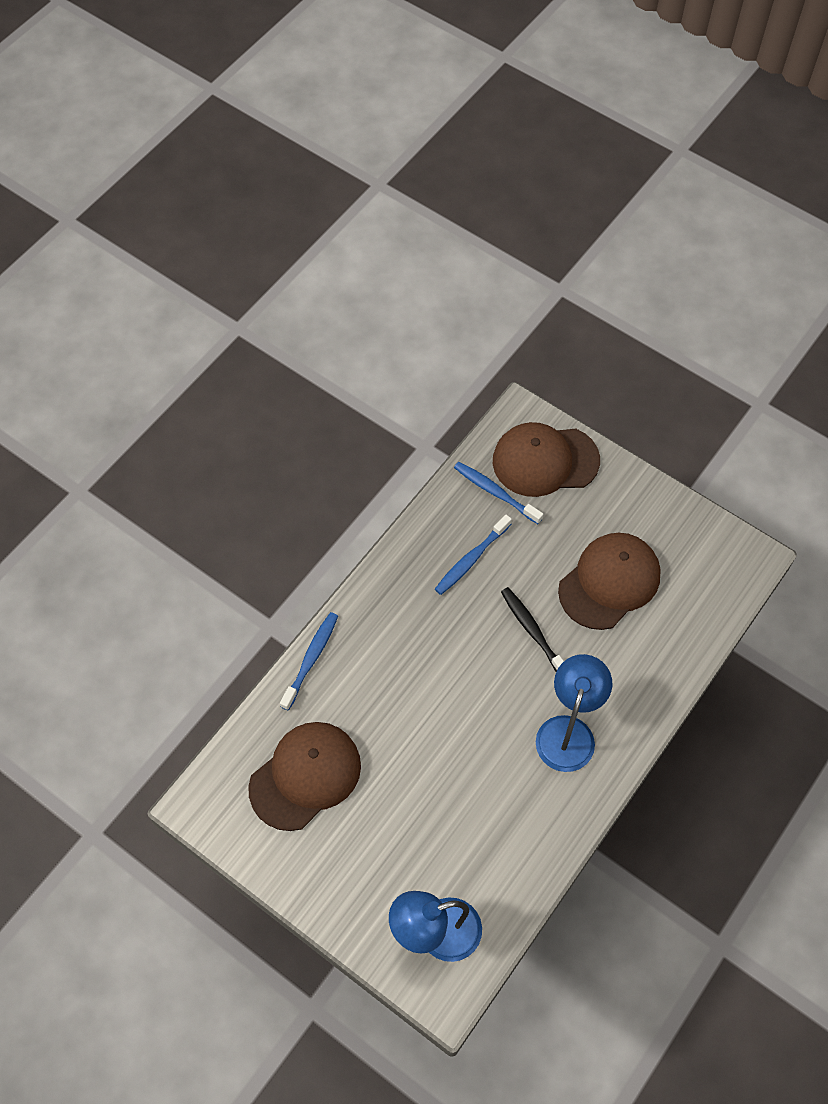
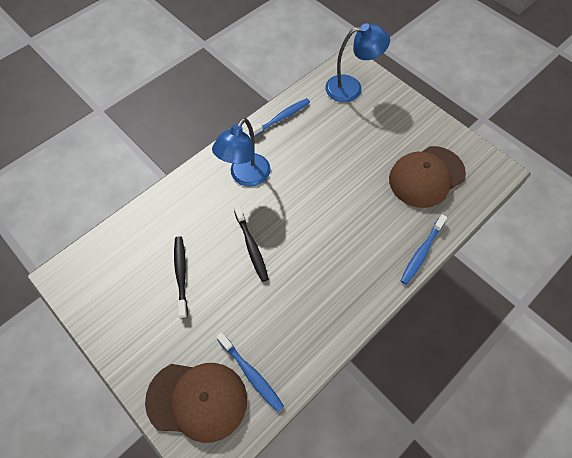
camera: 170 degrees left, 0 degrees up
blue toothbrush [435,515,512,595] -> blue toothbrush moved to [249,98,310,137]
brown cap [558,533,661,630] -> black toothbrush [174,236,188,319]

